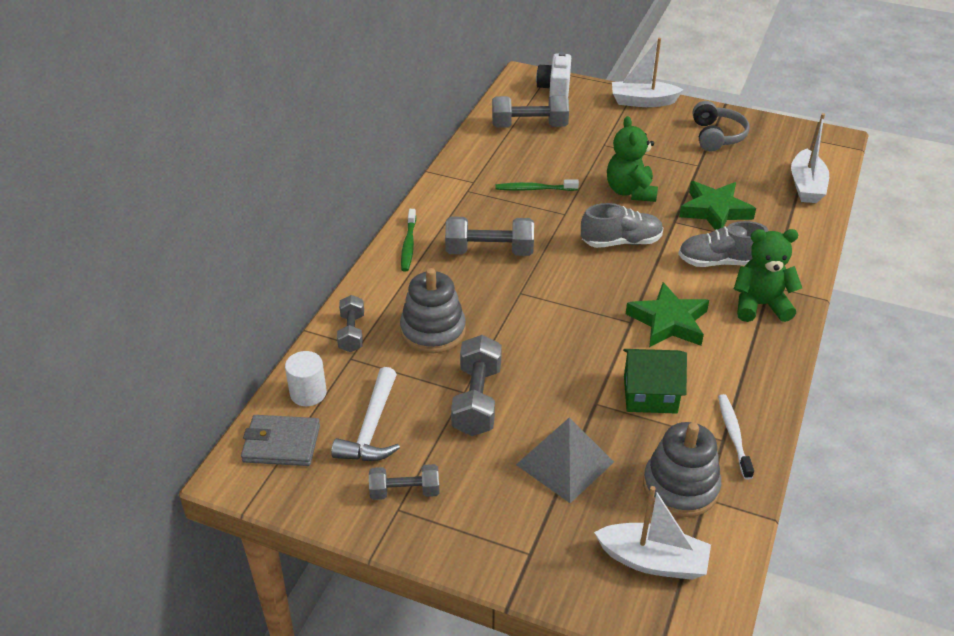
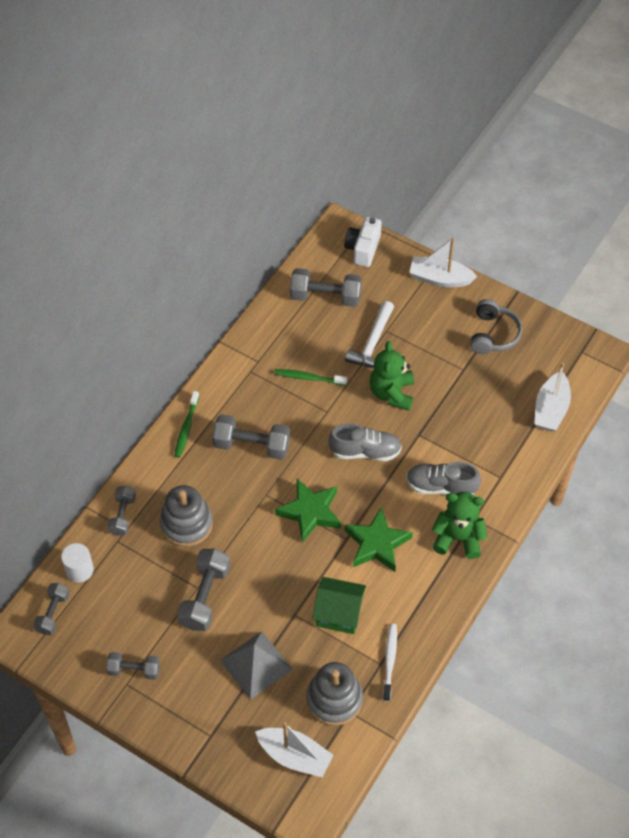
camera: 10 degrees right, 15 degrees up
grey wallet [241,415,320,466] -> grey dumbbell [33,583,69,635]
white hammer [331,367,400,461] -> white hammer moved to [345,301,394,368]
green star [679,181,756,230] -> green star moved to [275,479,341,543]

